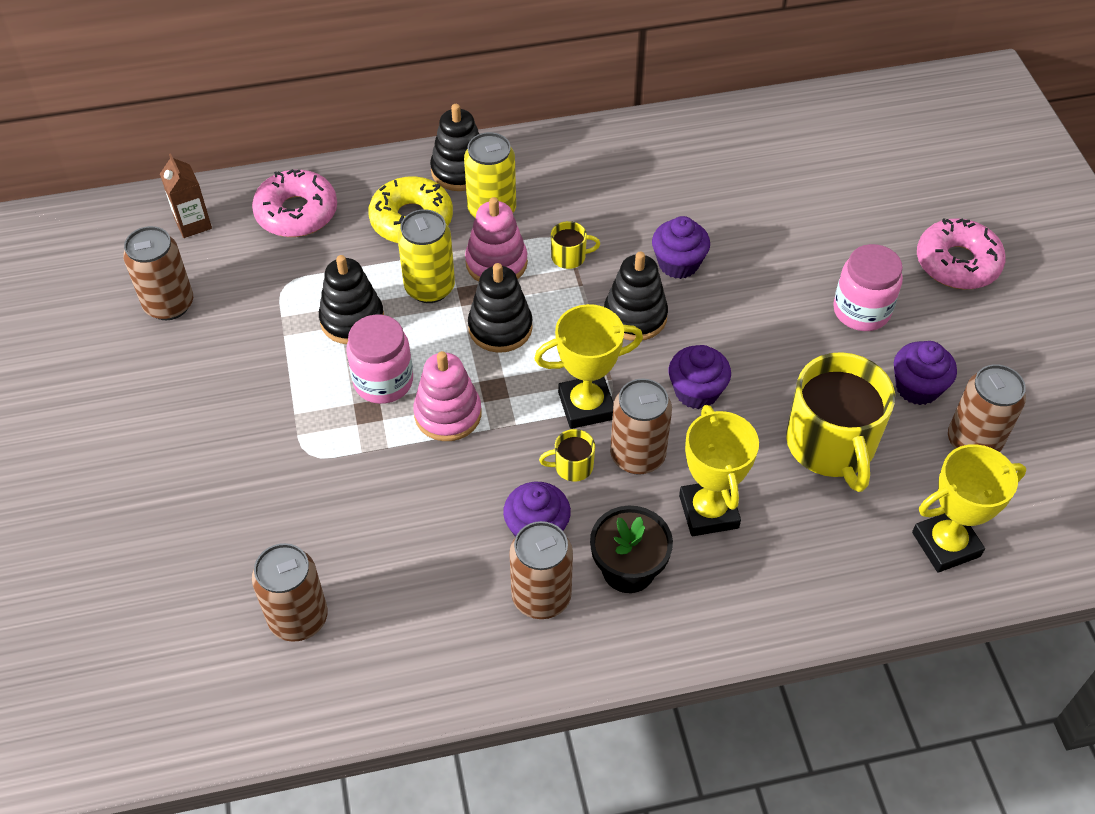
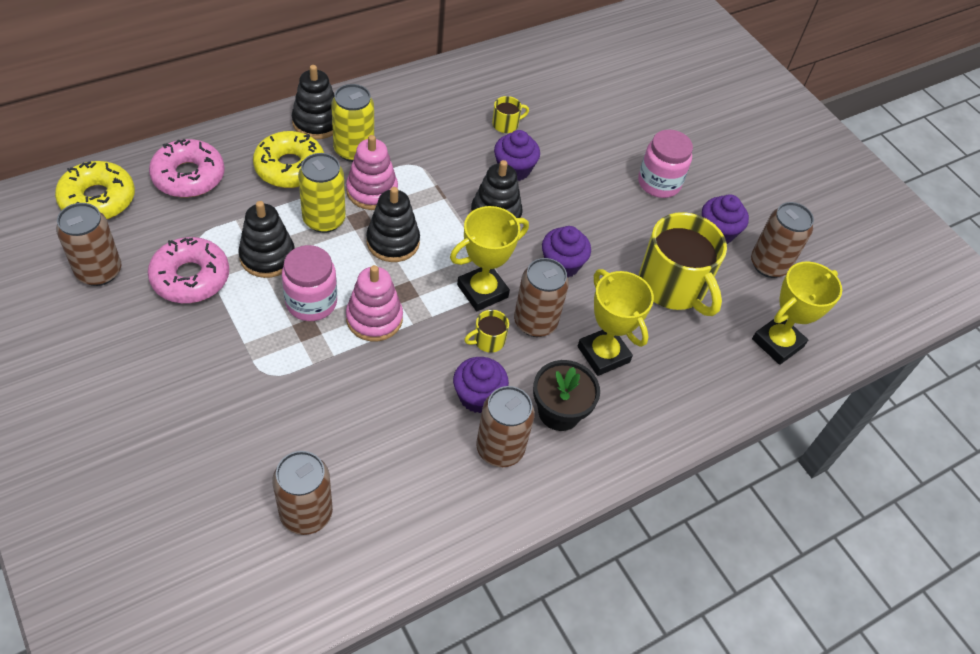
camera: 25 degrees left, 0 degrees up
brown carton [160,153,212,238] -> yellow donut [55,161,135,219]
yellow mug [551,221,600,269] -> yellow mug moved to [492,96,529,133]
pink donut [917,218,1006,289] -> pink donut moved to [148,237,229,303]

